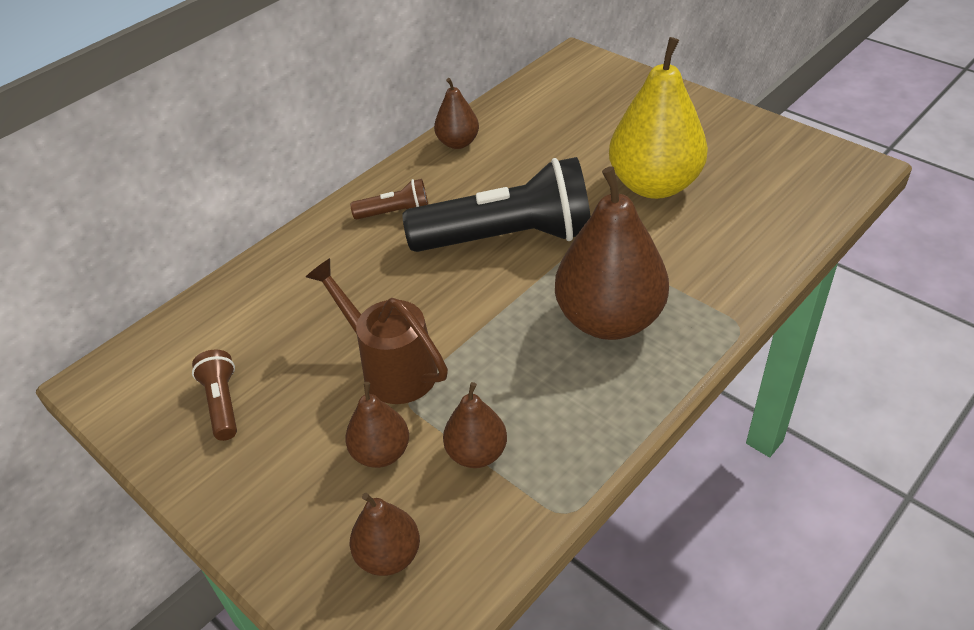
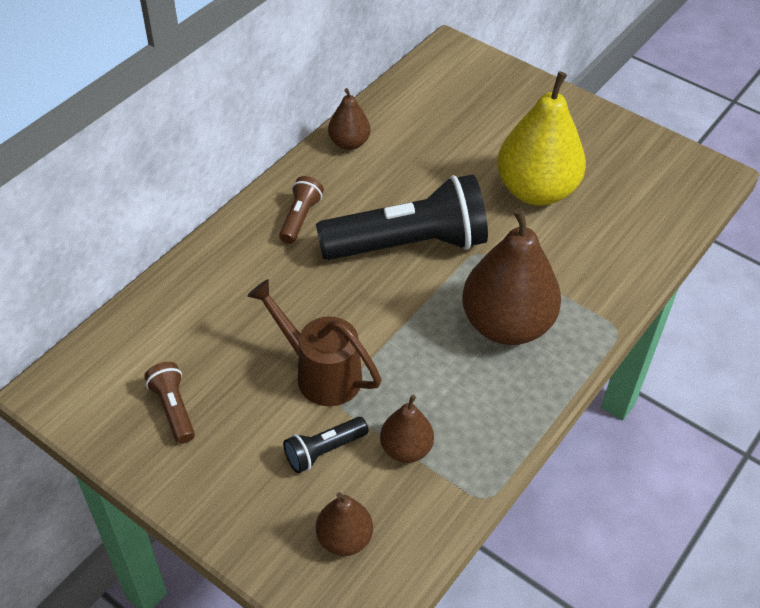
camera: 10 degrees left, 5 degrees up
brown pear [345,382,409,468] -> black flashlight [283,417,368,473]
brown flashlight [350,179,428,219] -> brown flashlight turned 60 degrees counterclockwise [279,176,324,244]

